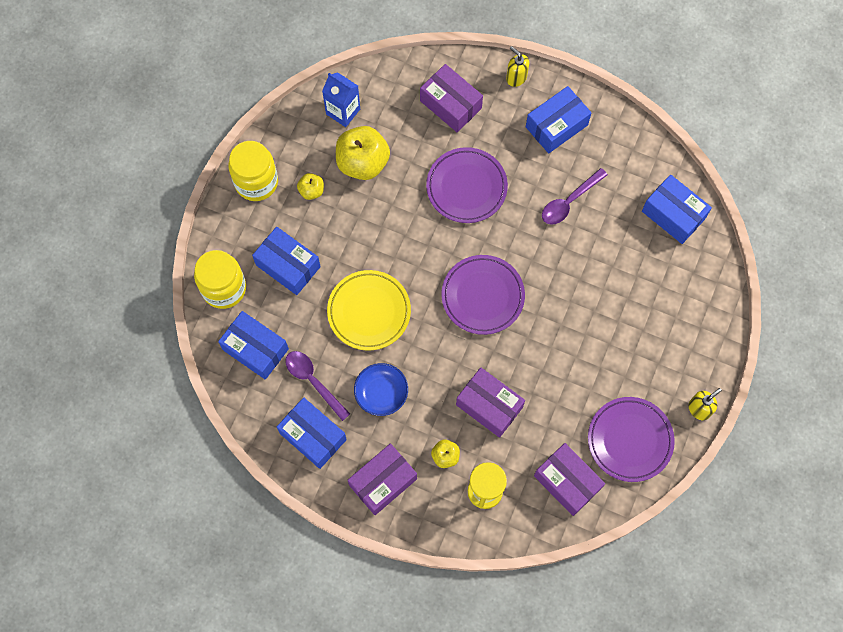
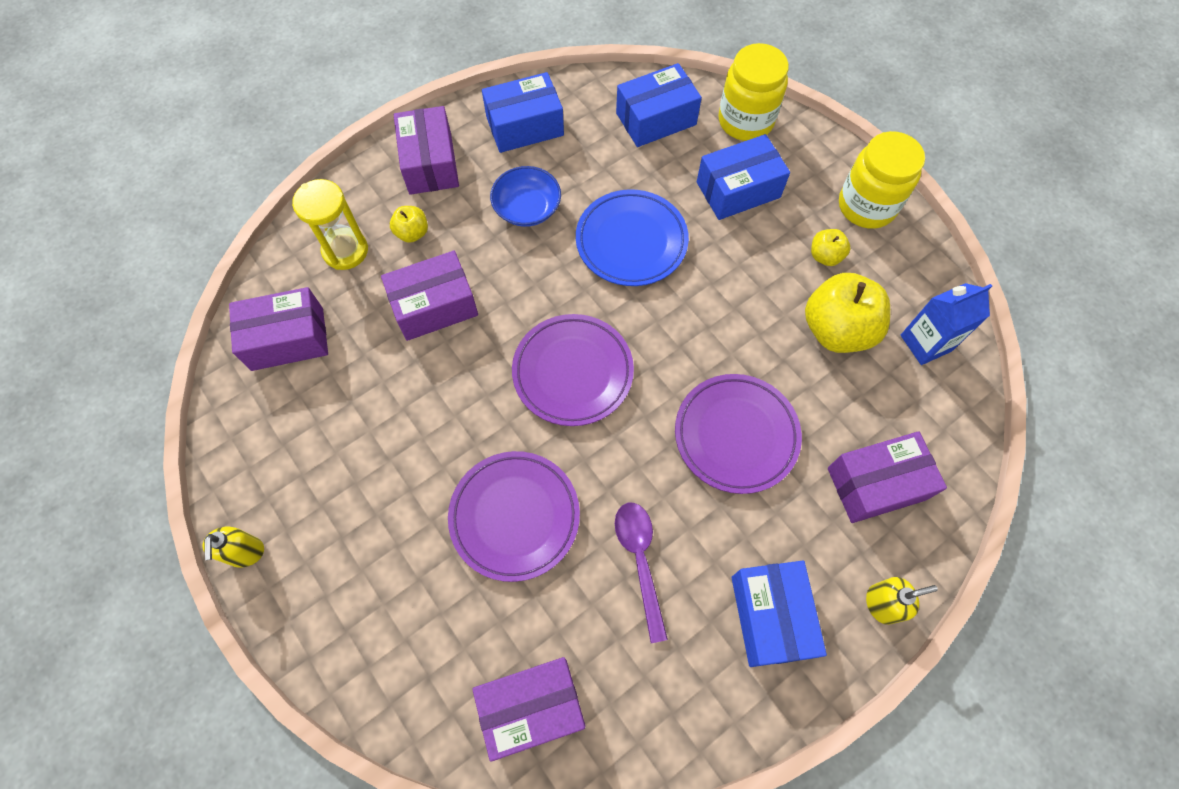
camera: 120 degrees right, 5 degrees down
purple spoon [285,351,350,421] -> none
yellow plate [327,270,411,351] -> blue plate [576,190,689,286]
purple plate [588,397,675,482] -> purple plate moved to [448,451,580,582]
blue box [642,175,712,244] -> purple box [472,657,585,762]

